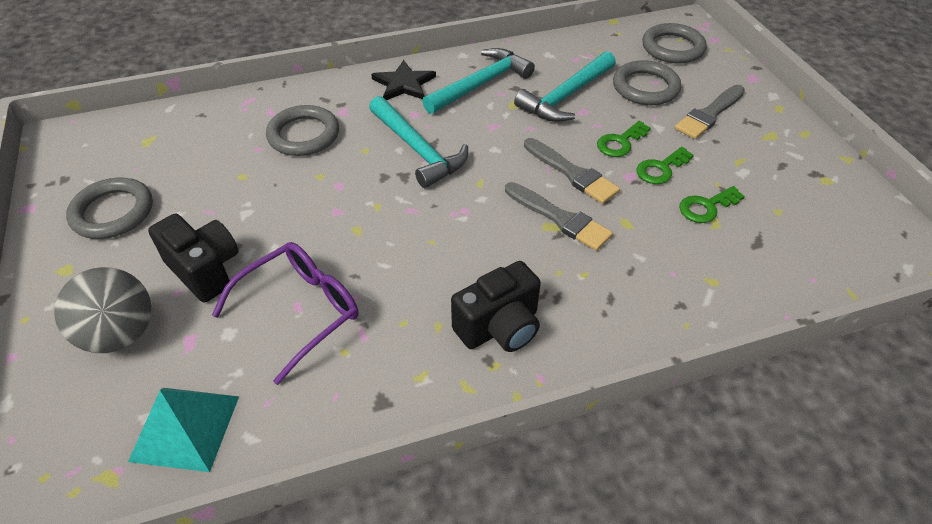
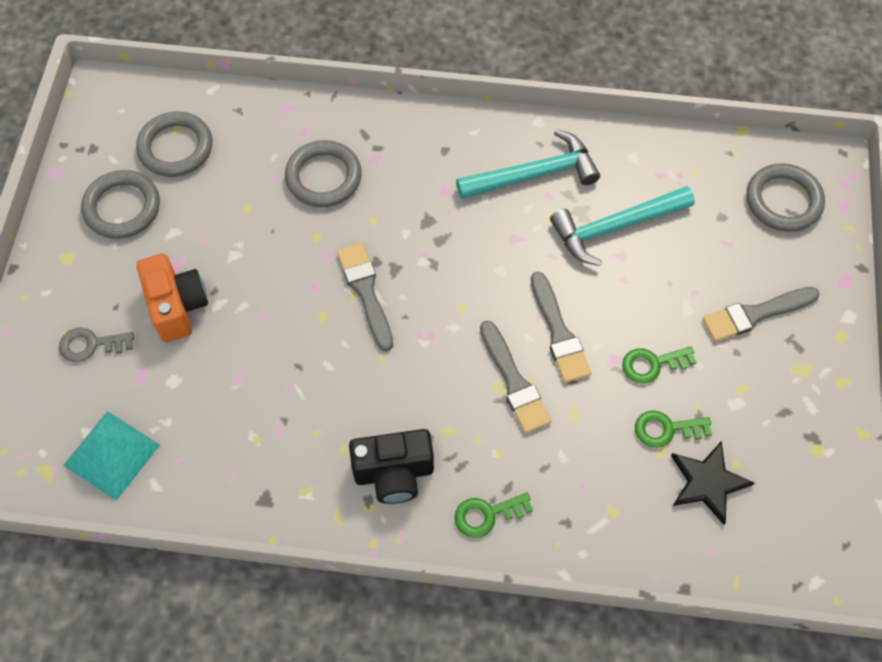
camera: 25 degrees right, 15 degrees up
grey ball [54,267,152,353] -> grey key [59,327,134,362]
black camera [148,213,239,303] -> orange camera [137,253,208,342]
purple glasses [212,242,358,385] -> none
turquoise hammer [369,96,468,188] -> none
black star [371,60,436,100] -> black star moved to [671,441,754,525]
green key [597,121,651,157] -> green key moved to [454,493,533,538]
grey ring [613,60,681,105] -> grey ring moved to [136,111,212,177]
none -> grey brush [337,243,393,351]

